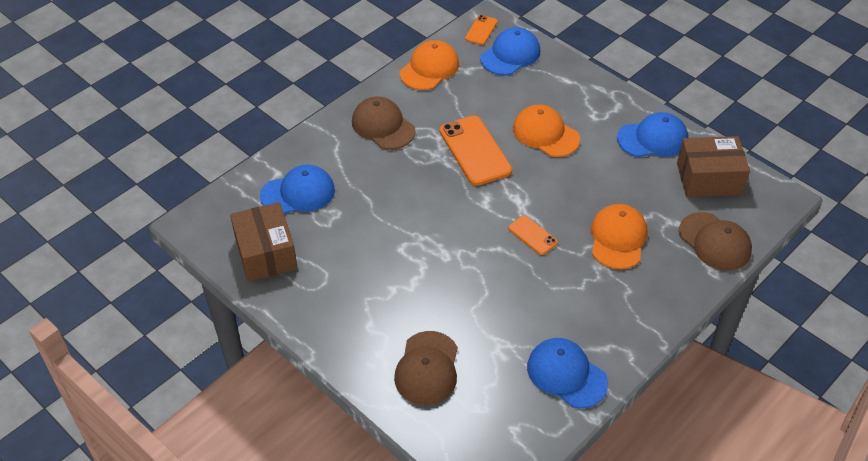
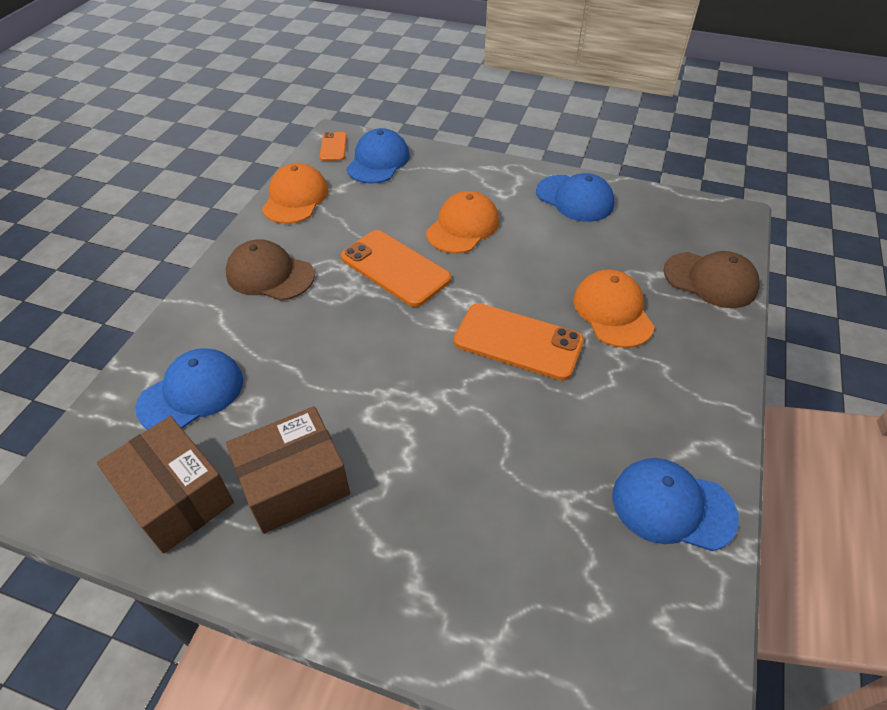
camera: 25 degrees left, 0 degrees up
brown cap [394,331,458,405] -> none
orange phone [508,215,558,255] -> orange phone [454,303,584,381], size x1.91
orange cap [513,104,580,157] -> orange cap turned 105 degrees clockwise [426,191,499,254]
blue cap [617,112,688,157] -> blue cap turned 75 degrees clockwise [536,173,615,222]
brown box [677,136,750,197] -> brown box moved to [226,406,350,534]

